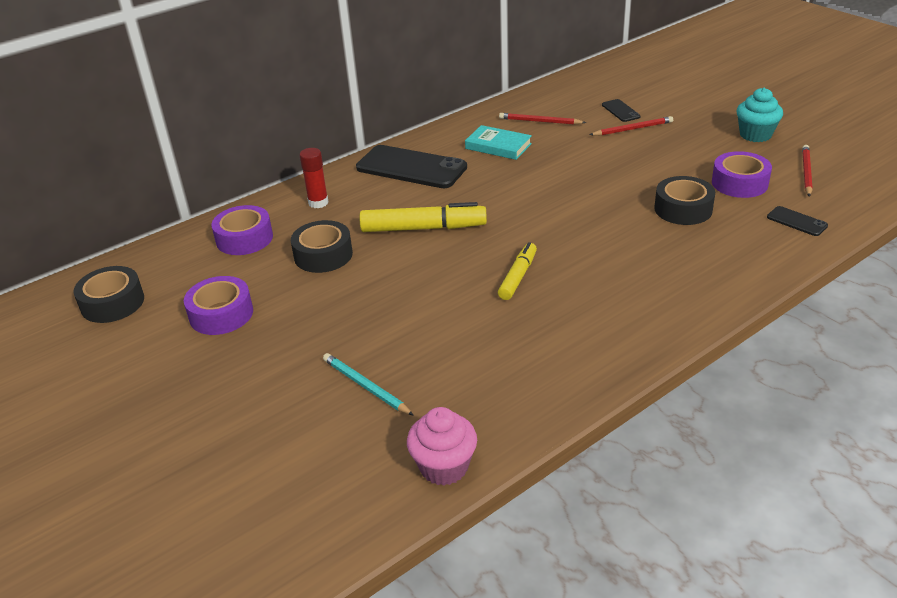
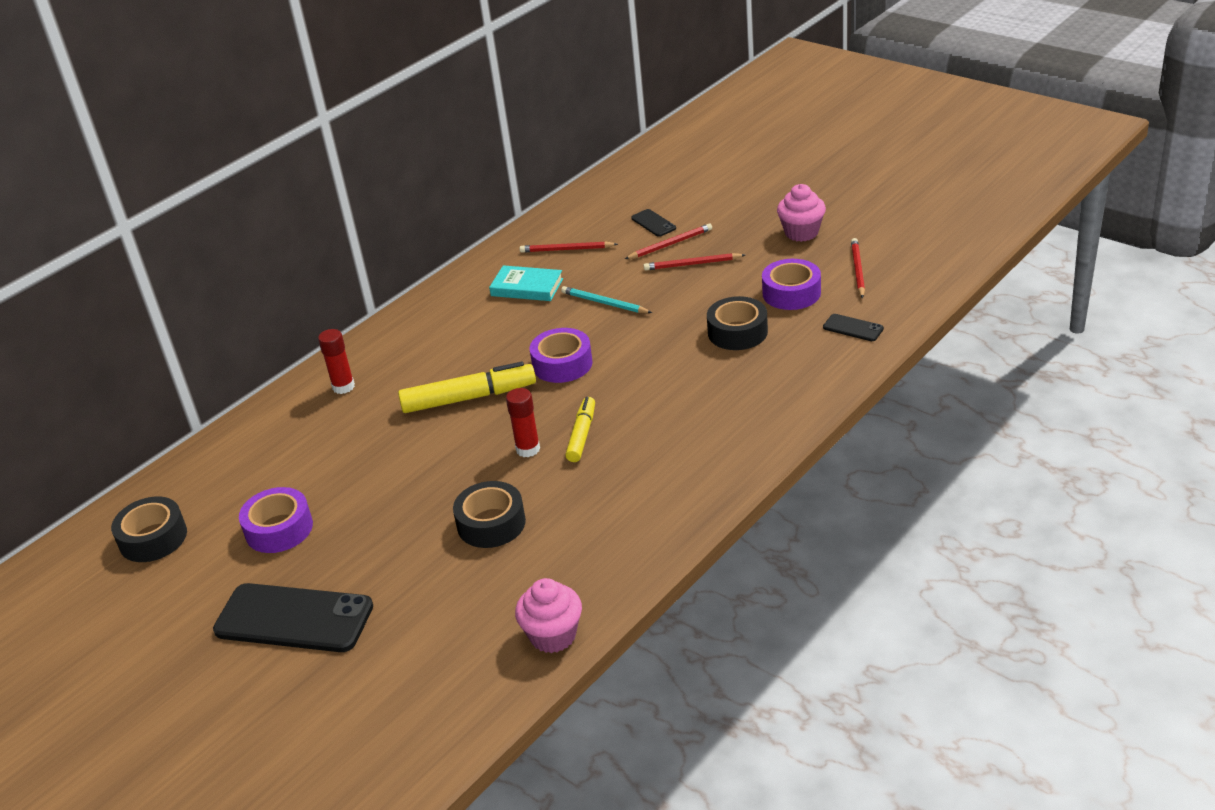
camera: 10 degrees left, 0 degrees up
purple tape [212,205,273,255] -> purple tape moved to [530,328,593,383]
black tape [291,220,353,273] -> black tape moved to [453,481,526,548]
turquoise pencil [323,353,414,416] -> turquoise pencil moved to [561,286,652,313]
black phone [356,145,467,188] -> black phone moved to [213,583,373,652]
turquoise cupcake [737,88,783,142] -> pink cupcake [777,184,826,242]
none -> red glue stick [506,388,540,457]
none -> red pencil [643,253,745,271]

